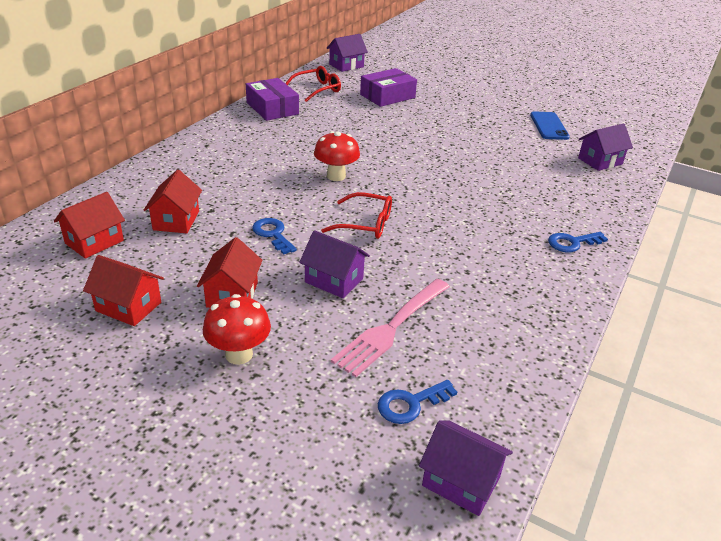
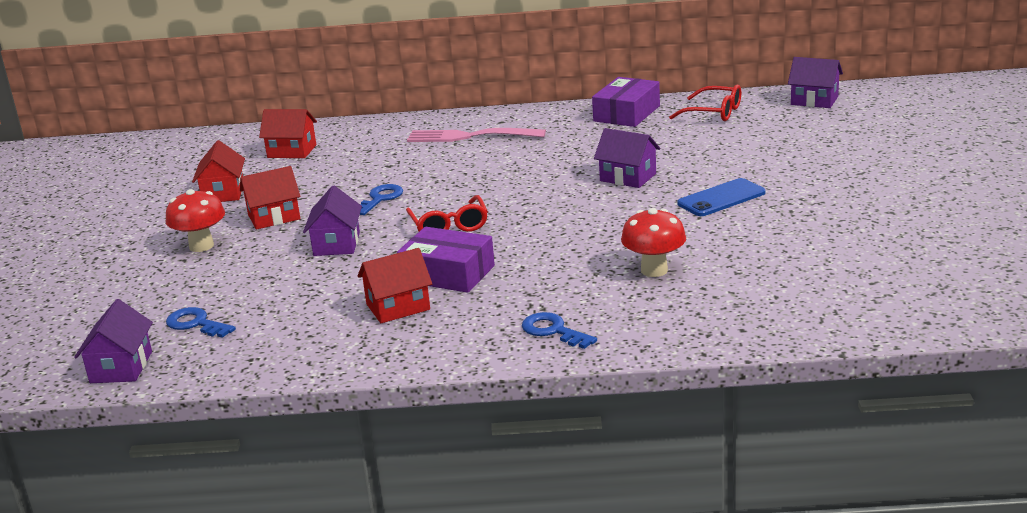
camera: 65 degrees right, 10 degrees down
red house [144,170,202,233] -> red house moved to [358,248,432,323]
red mushroom [314,131,360,181] -> red mushroom moved to [621,208,686,277]
pink fork [331,279,450,377] -> pink fork moved to [407,128,546,142]
purple box [360,68,417,107] -> purple box moved to [397,227,495,293]
blue phone [530,111,570,140] -> blue phone moved to [677,178,766,216]
purple house [578,124,633,171] -> purple house moved to [594,128,660,188]

